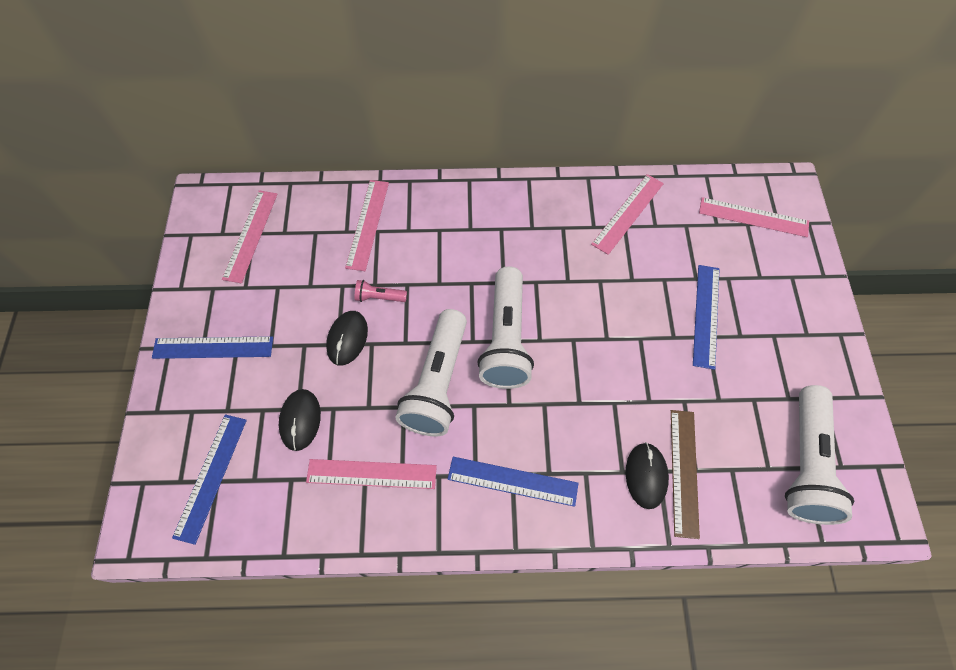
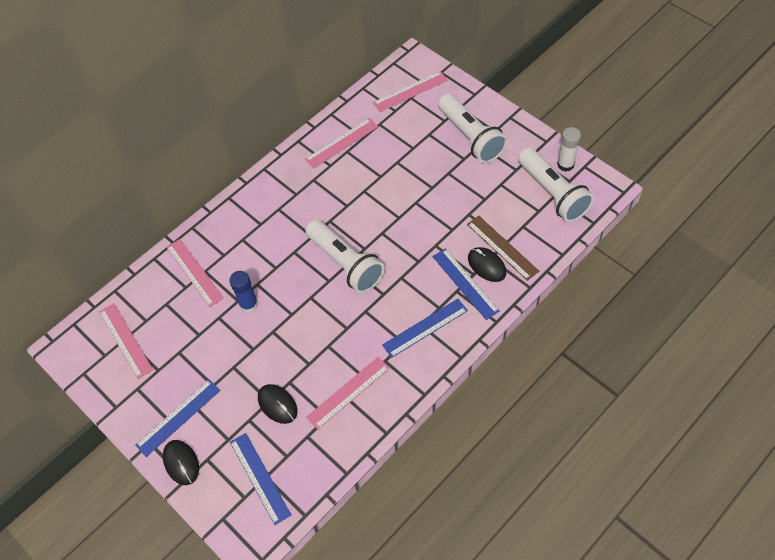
camera: 40 degrees left, 5 degrees down
black mouse [326,311,368,366] -> black mouse moved to [163,440,199,485]
pink flashlight [355,280,407,302] -> blue glue stick [229,271,258,313]
white flashlight [395,309,467,436] -> white flashlight moved to [438,94,507,163]
pink ruler [591,174,664,255] -> pink ruler turned 60 degrees clockwise [305,118,378,169]
blue ruler [693,265,720,370] -> blue ruler moved to [432,248,500,320]
none -> white glue stick [557,127,581,172]

